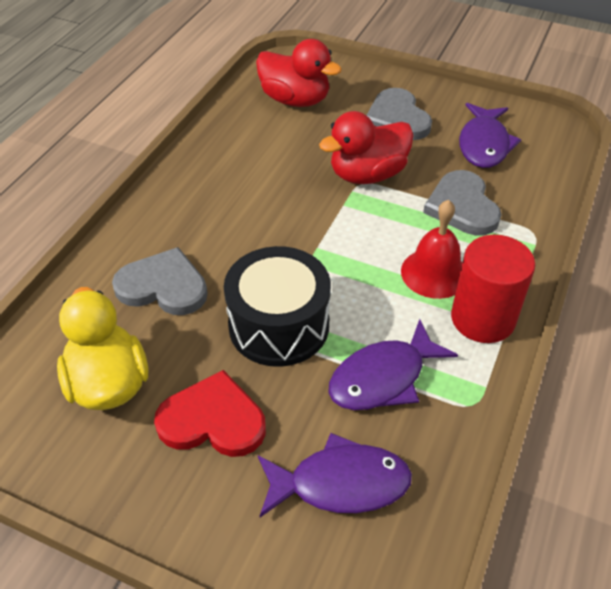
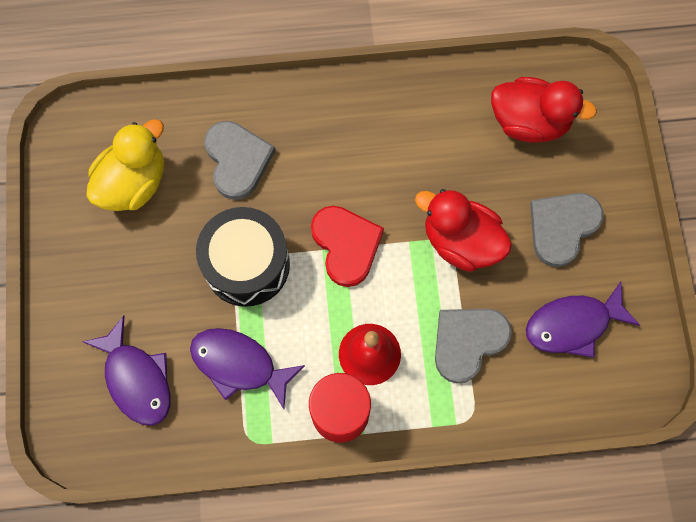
camera: 60 degrees right, 25 degrees up
red heart [154,370,266,457] -> red heart moved to [311,206,384,287]
red duck [256,39,342,107] -> red duck turned 75 degrees counterclockwise [491,77,597,143]

